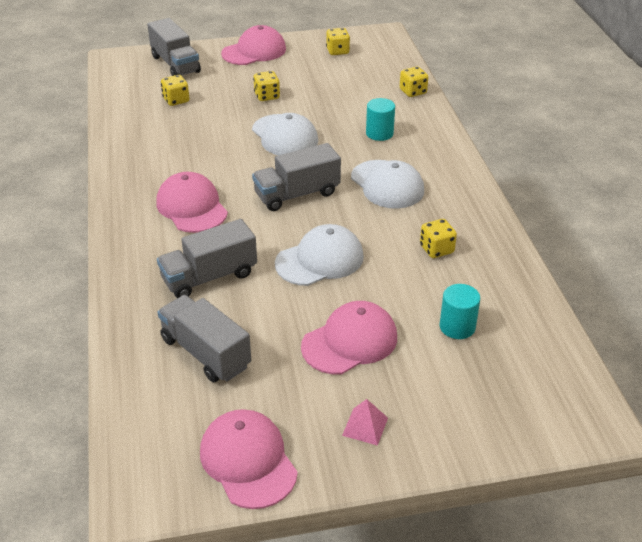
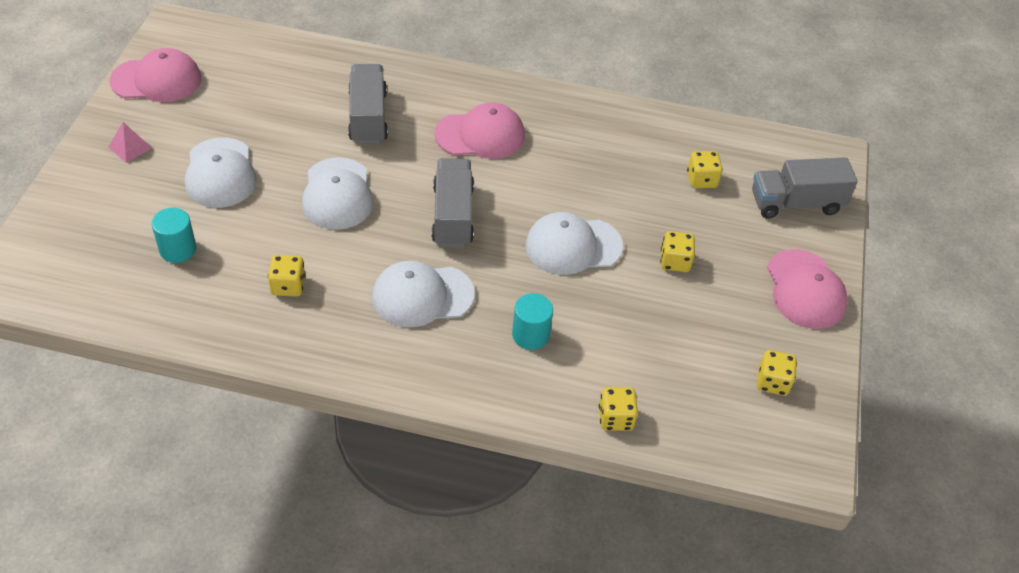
camera: 110 degrees right, 10 degrees up
grey truck [158,295,251,382] -> none
pink cap [301,301,397,374] -> white cap [185,137,257,208]

